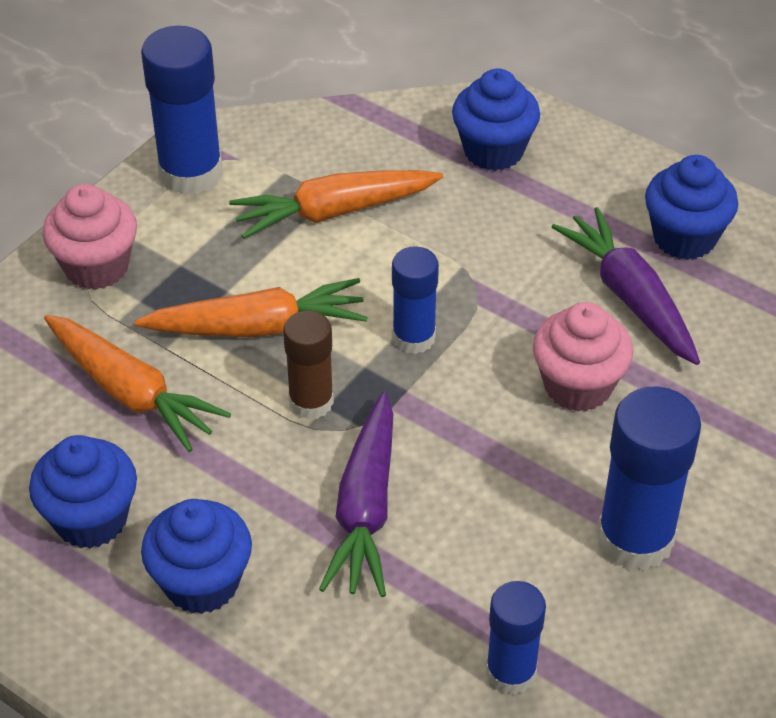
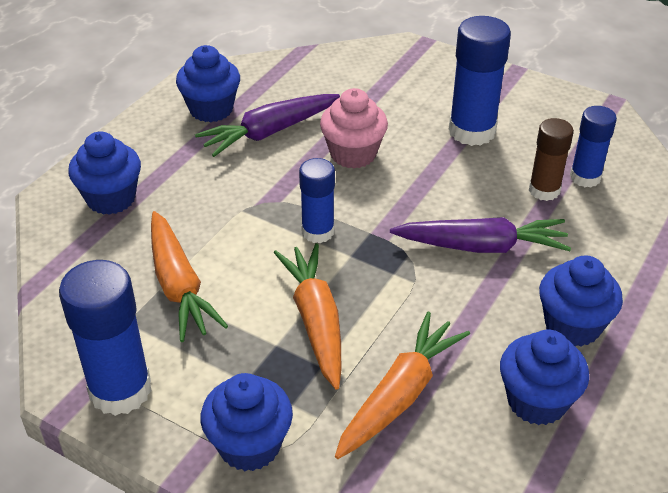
camera: 95 degrees left, 5 degrees down
pink cupcake [42,184,137,290] -> blue cupcake [200,373,293,471]
brown glue stick [283,310,334,420] -> brown glue stick moved to [529,118,574,201]

